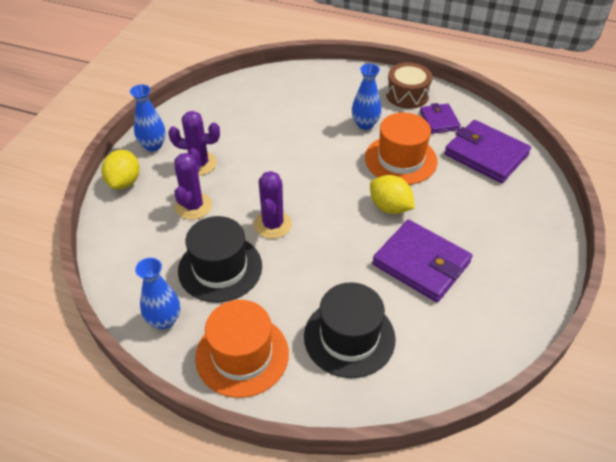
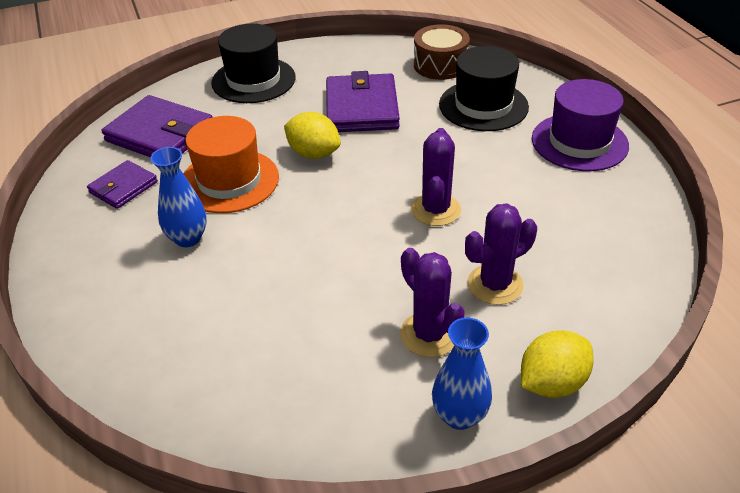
camera: 130 degrees left, 5 degrees down
blue vase [135,258,180,329] -> none
black hat [178,216,262,303] -> black hat moved to [211,24,296,103]
orange hat [195,300,289,398] -> purple hat [532,79,629,171]
purple cactus [254,171,292,239] -> purple cactus turned 45 degrees counterclockwise [411,128,461,226]
yellow lemon [370,175,415,214] -> yellow lemon turned 60 degrees counterclockwise [284,112,341,159]
brown drum [386,62,432,109] -> brown drum moved to [414,24,470,80]
purple wallet [444,120,531,183] -> purple wallet turned 60 degrees counterclockwise [102,95,213,157]

